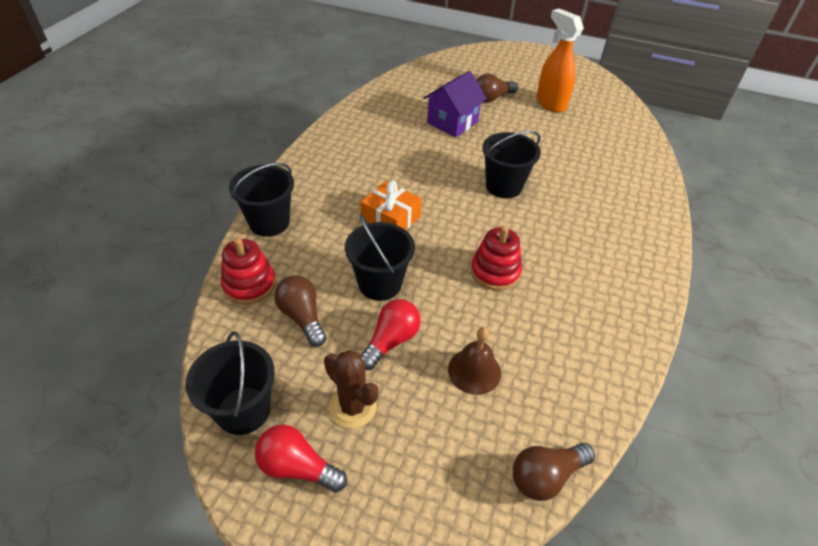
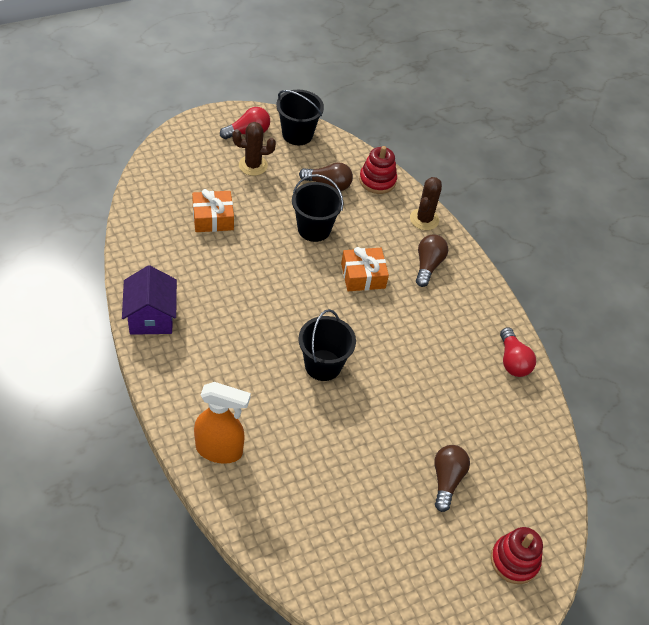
camera: 130 degrees right, 5 degrees up
black bucket [229,163,294,237] -> brown cactus [410,177,442,230]
red light bulb [361,299,421,370] -> red light bulb moved to [500,327,536,377]
purple house [424,71,487,137] -> purple house moved to [122,265,177,335]
brown bell [448,327,501,395] -> orange gift [192,189,234,232]
red stacking toy [471,226,522,291] -> red stacking toy moved to [491,527,543,584]
brown light bulb [513,443,595,501] -> brown light bulb moved to [416,234,448,287]
orange spray bottle [536,9,584,112] -> orange spray bottle moved to [194,382,251,464]

